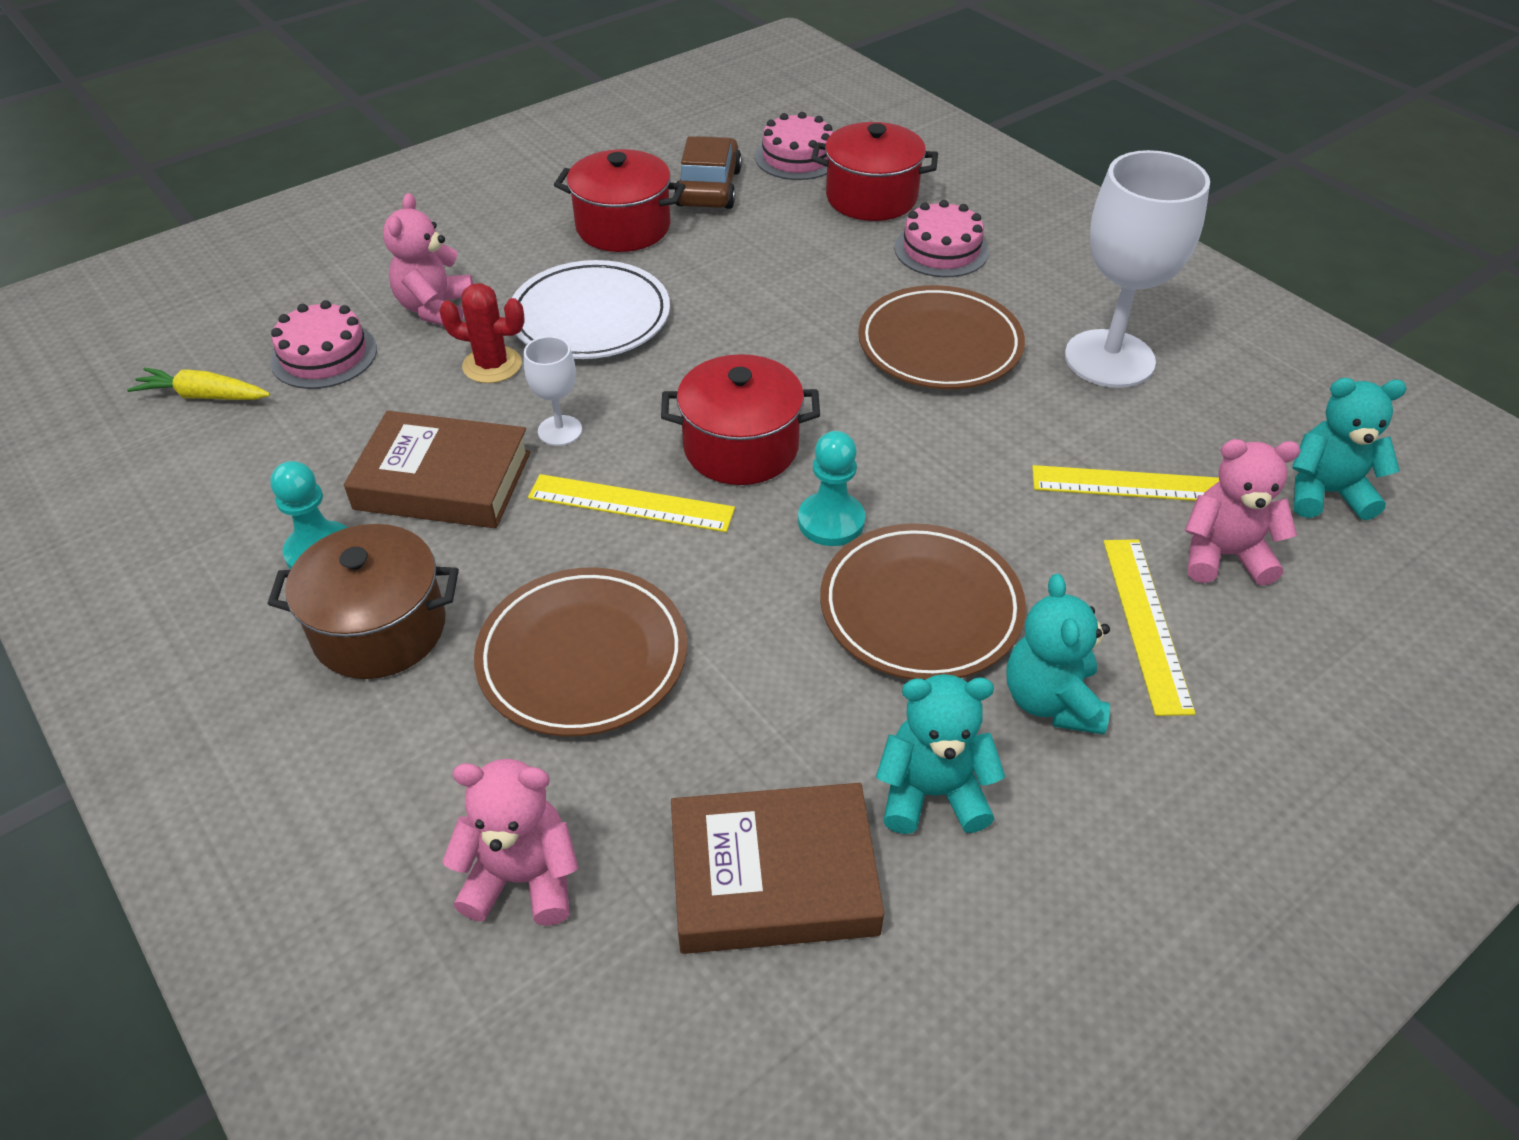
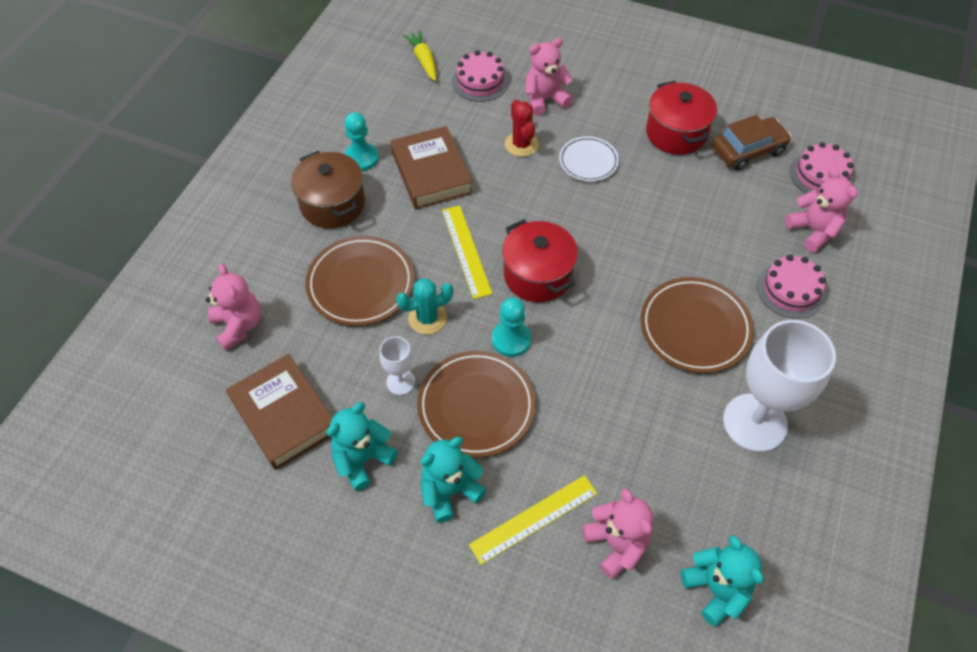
camera: 60 degrees right, 10 degrees up
white plate [512,260,670,359] -> white plate [559,136,619,181], size x0.61
white goblet [524,336,582,446] -> white goblet moved to [380,336,415,395]
red pot [811,122,938,221] -> pink teddy bear [785,167,858,252]
turquoise teddy bear [876,674,1005,834] -> turquoise teddy bear turned 105 degrees counterclockwise [327,402,398,491]
yellow ruler [1032,465,1220,501] -> none
none -> turquoise cactus [396,278,453,334]

